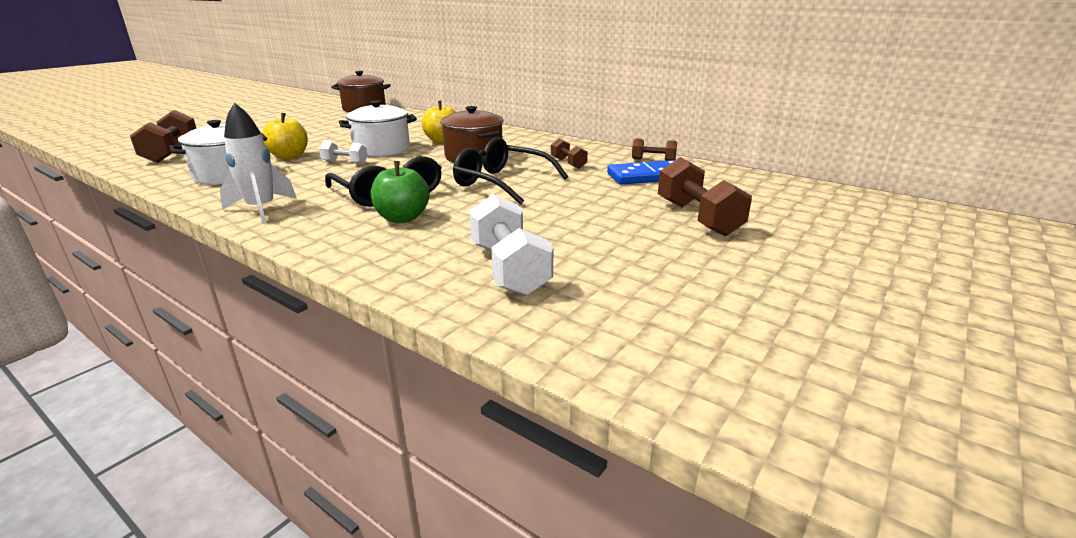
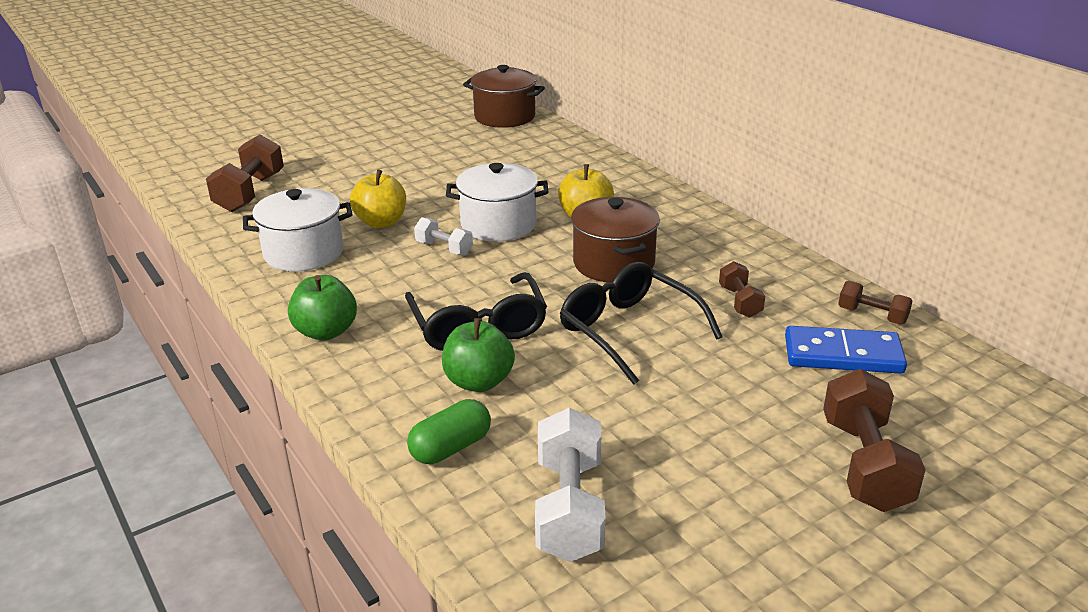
camera: 20 degrees right, 5 degrees up
white rocket [220,103,297,224] -> green apple [288,275,357,341]
none -> green capsule [407,399,491,464]

